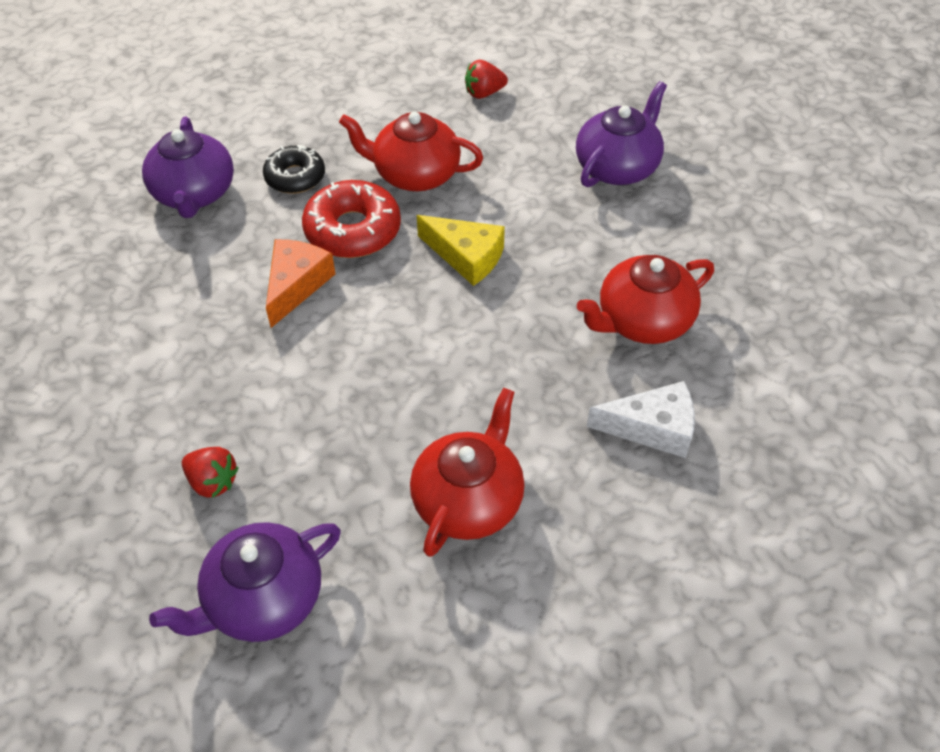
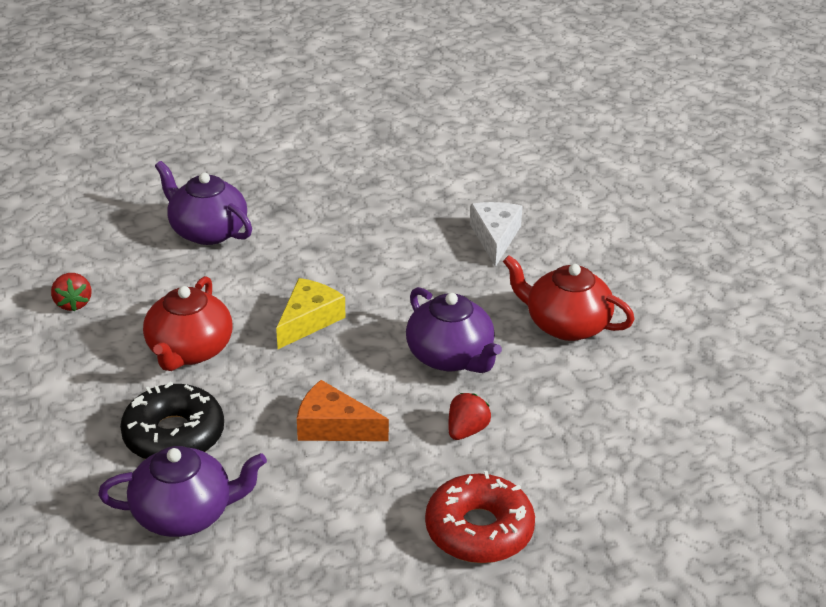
camera: 90 degrees left, 15 degrees down
purple teapot [149,522,341,642] -> purple teapot moved to [406,287,502,373]
red strawberry [182,447,238,498] -> red strawberry moved to [448,393,491,440]
black donut [263,145,325,194] -> black donut [120,381,224,459], size x1.52
red donut [302,180,401,258] -> red donut moved to [425,471,535,563]
red teapot [577,255,714,344] -> none

